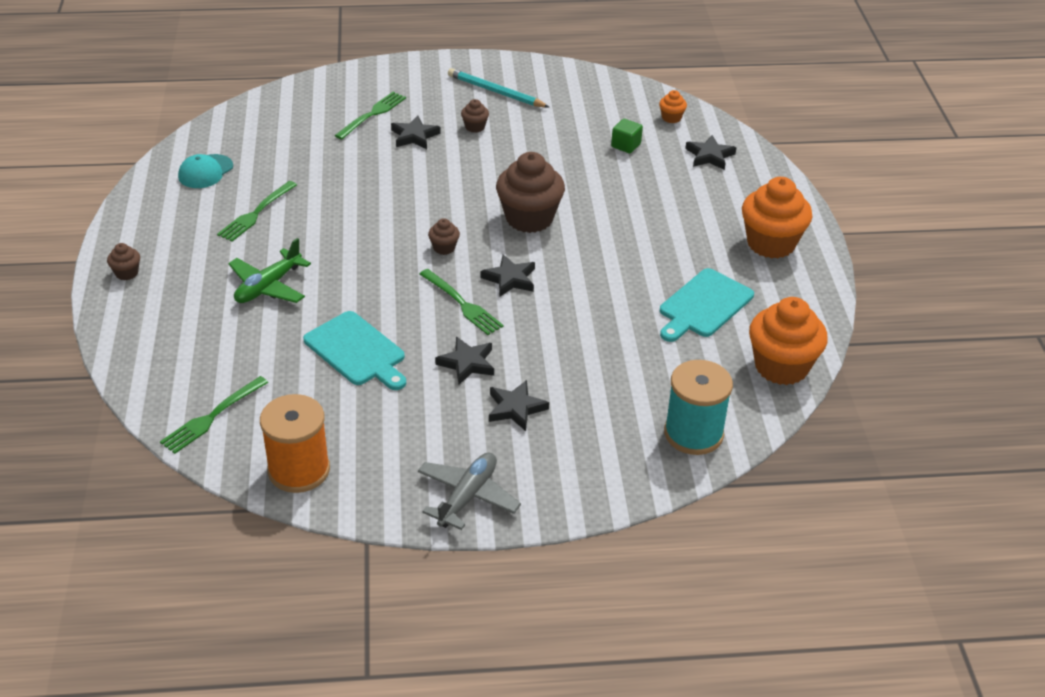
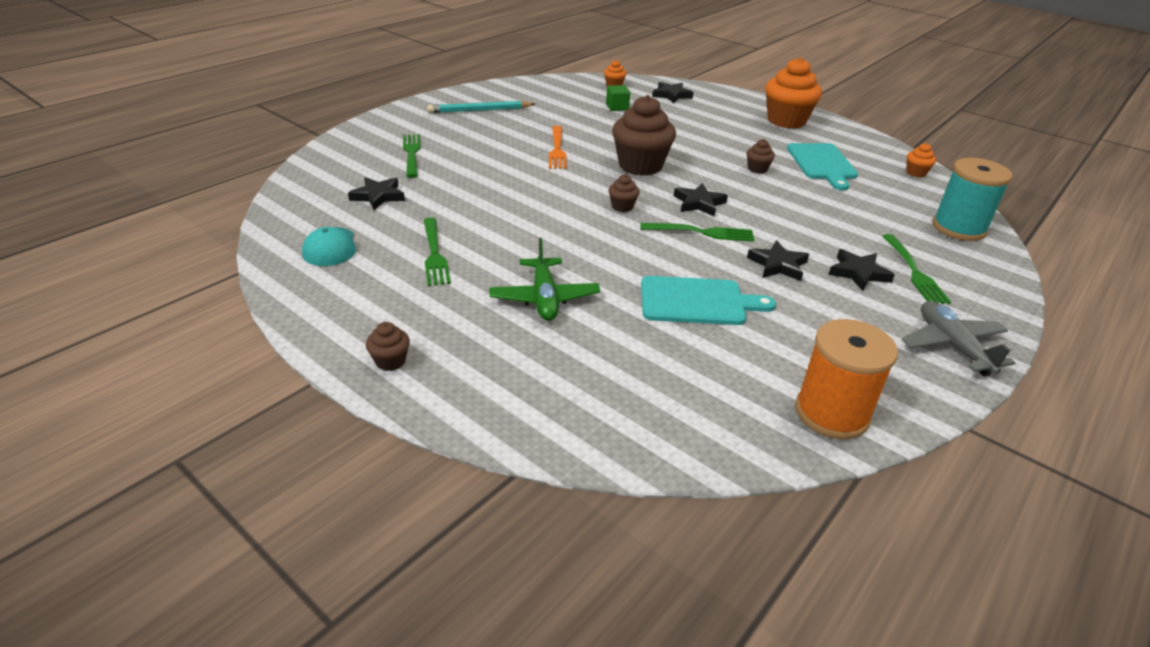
camera: 45 degrees left, 5 degrees down
green fork [160,376,268,454] -> green fork moved to [883,234,951,304]
black star [391,116,441,149] -> black star moved to [348,177,405,210]
brown cupcake [461,99,489,133] -> brown cupcake moved to [747,139,775,174]
orange cupcake [749,297,828,385] -> orange cupcake [906,143,936,177], size x0.45
none -> orange fork [549,126,566,169]

